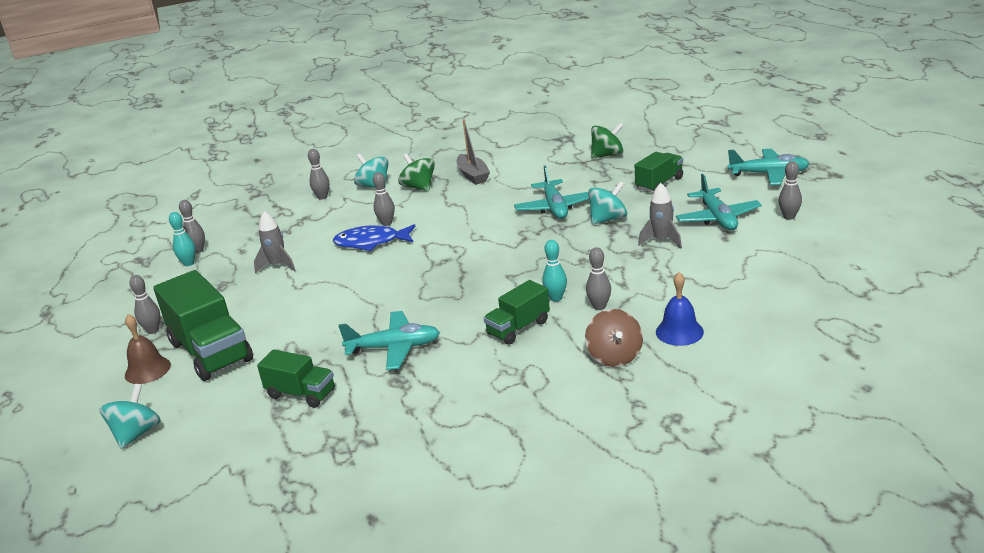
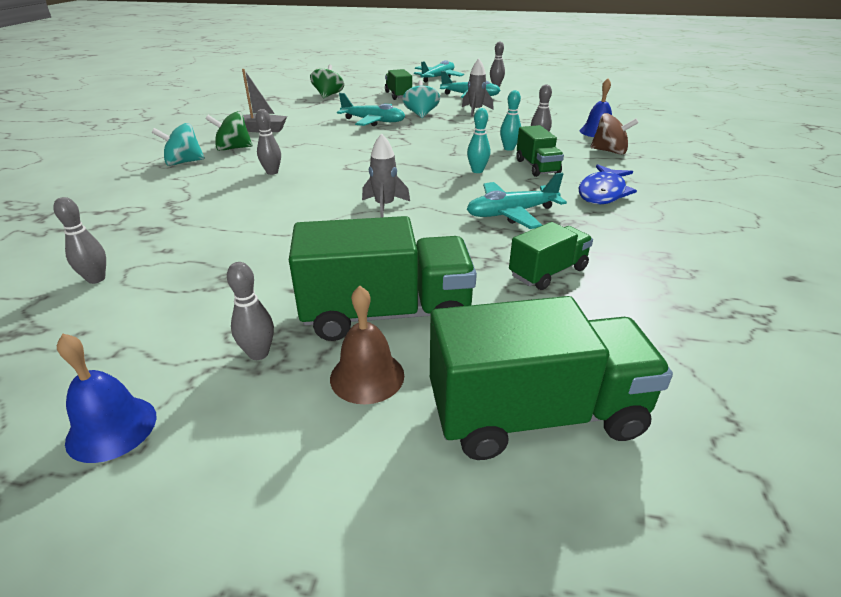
camera: 65 degrees left, 5 degrees up
turquoise spinning top [99,384,161,449] -> green truck [430,296,673,460]
turquoise bowling pin [169,212,196,266] -> turquoise bowling pin moved to [467,108,490,173]
grey rocket [254,211,296,273] -> grey rocket moved to [362,133,410,218]
grey bowling pin [308,149,329,200] -> none
blue fish [333,224,416,251] -> blue fish moved to [578,164,637,204]
turquoise plane [338,311,440,370] -> turquoise plane turned 135 degrees counterclockwise [467,173,567,229]
none -> blue bell [57,334,156,463]

